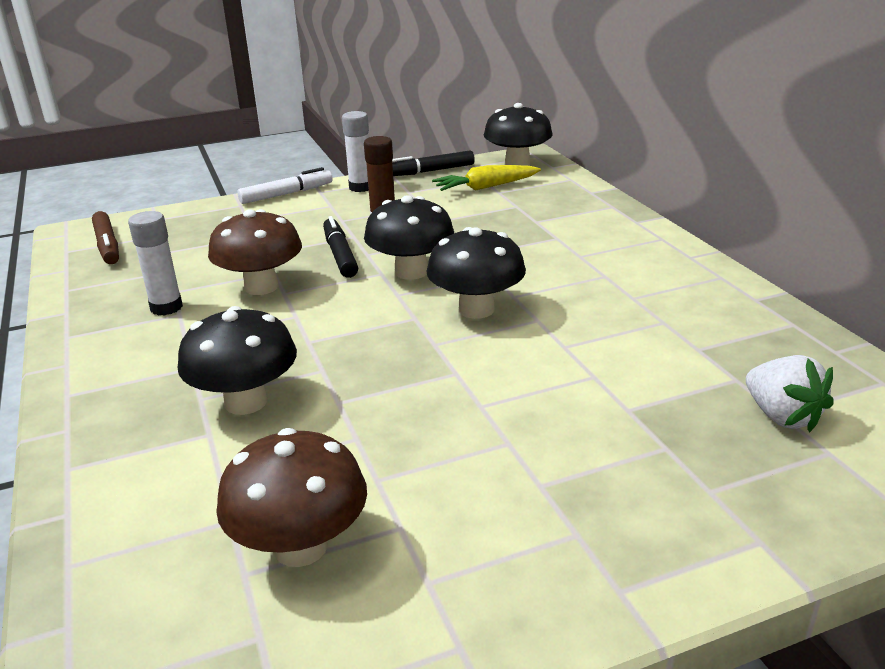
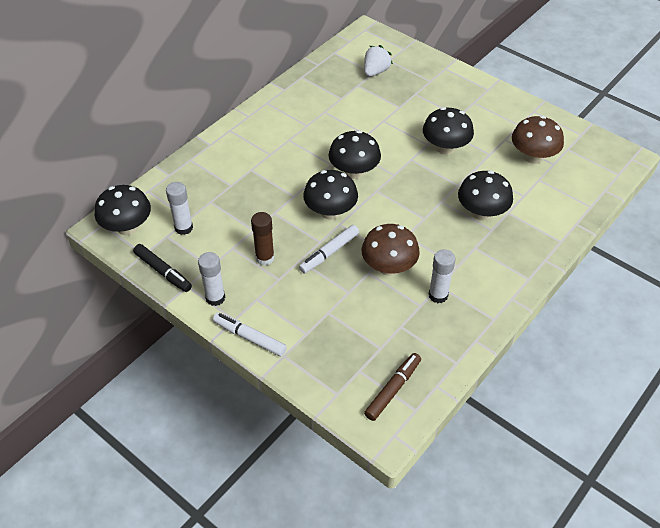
camera: 120 degrees left, 20 degrees up
black marker [323,216,358,278] -> white marker [299,225,359,273]
yellow carrot [432,165,541,191] -> white glue stick [166,182,193,235]
none -> black mushroom [423,107,474,155]

